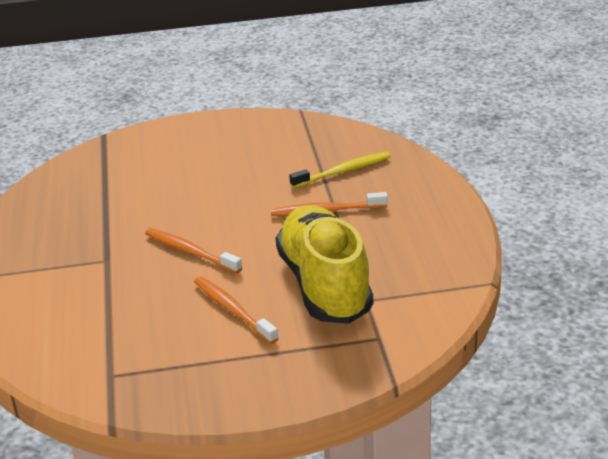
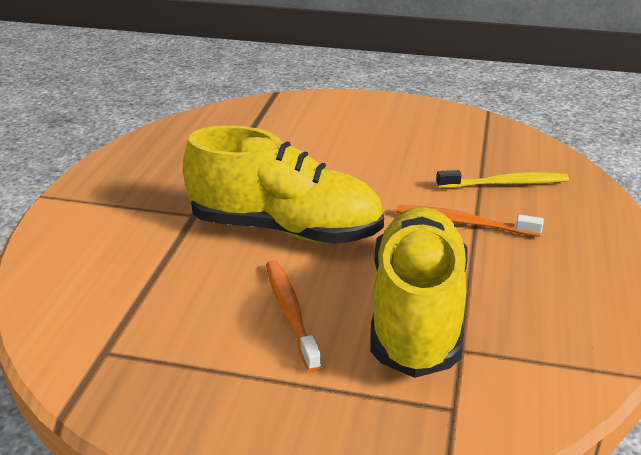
camera: 20 degrees right, 0 degrees up
orange toothbrush [145,228,242,273] -> yellow shoe [183,125,384,244]

